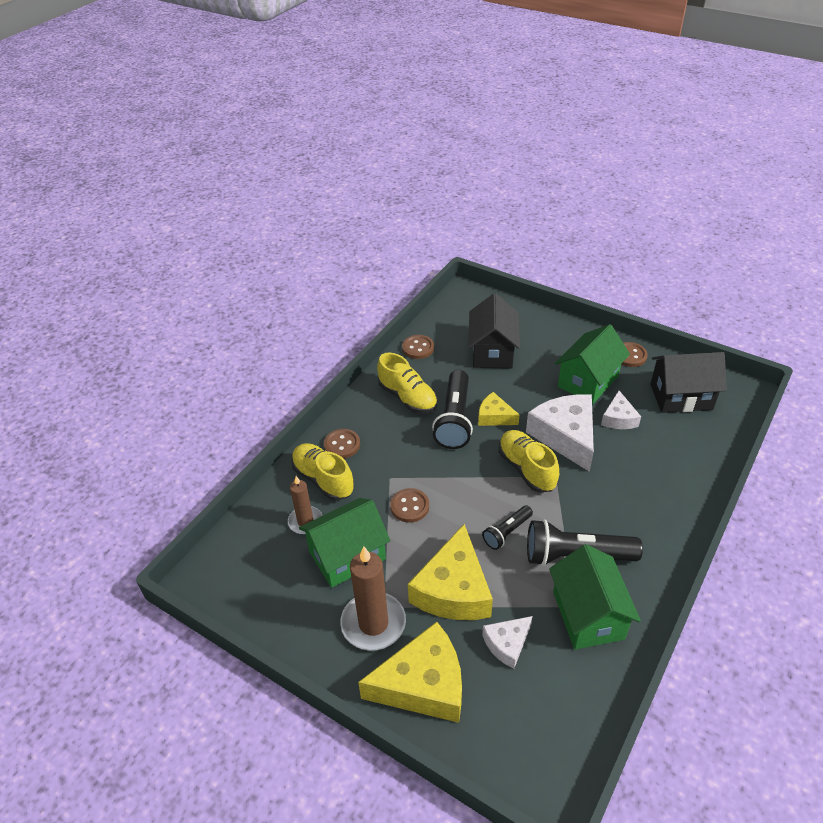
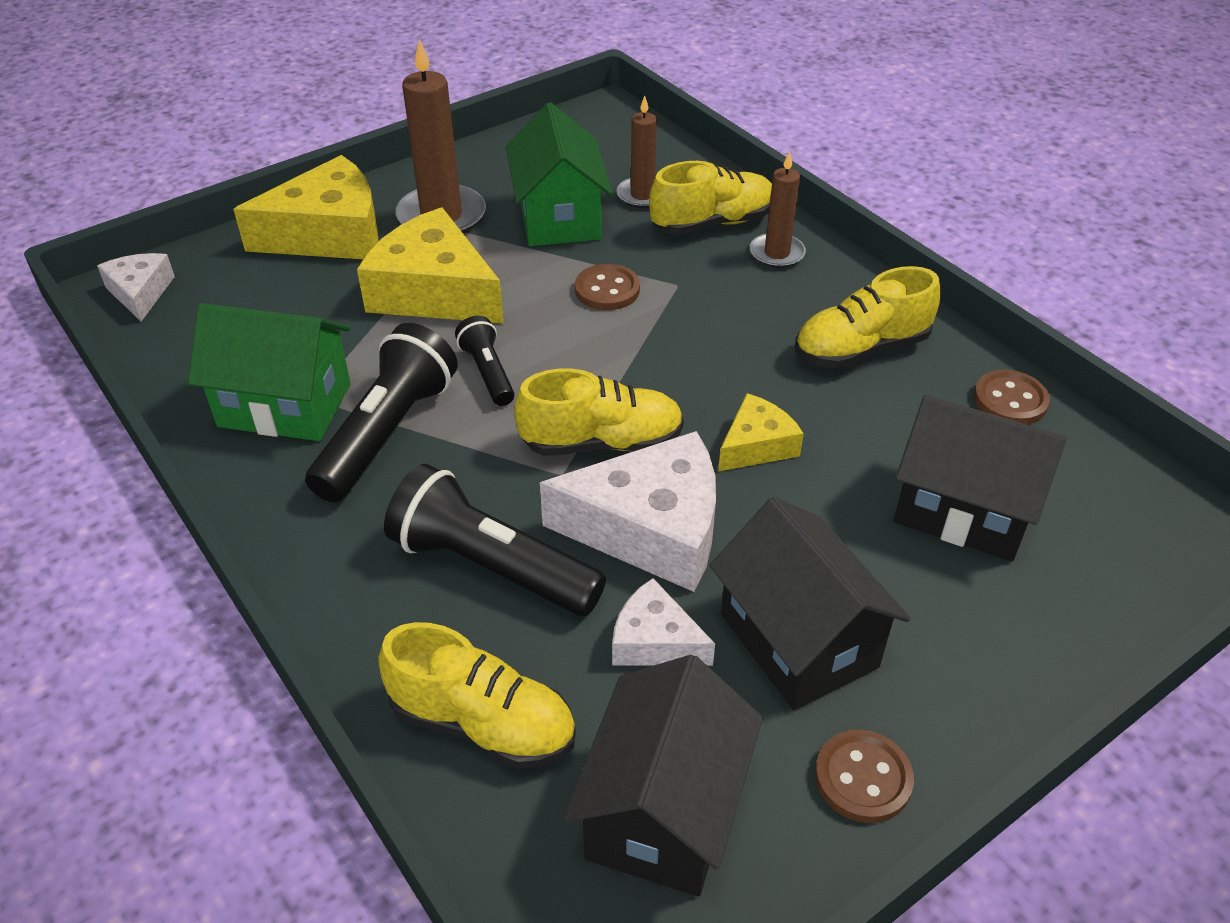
camera: 110 degrees right, 0 degrees up
brown button [324,429,360,459] -> brown candle [750,151,806,268]
yellow cheese [358,622,462,723] -> yellow cheese turned 120 degrees counterclockwise [233,155,378,259]
black flashlight [432,370,473,449] -> black flashlight moved to [384,464,606,616]
white cheese [482,616,532,669] -> white cheese moved to [97,253,175,321]
green house [555,324,630,404] -> black house [710,497,911,710]
none -> yellow shoe [378,622,576,769]

